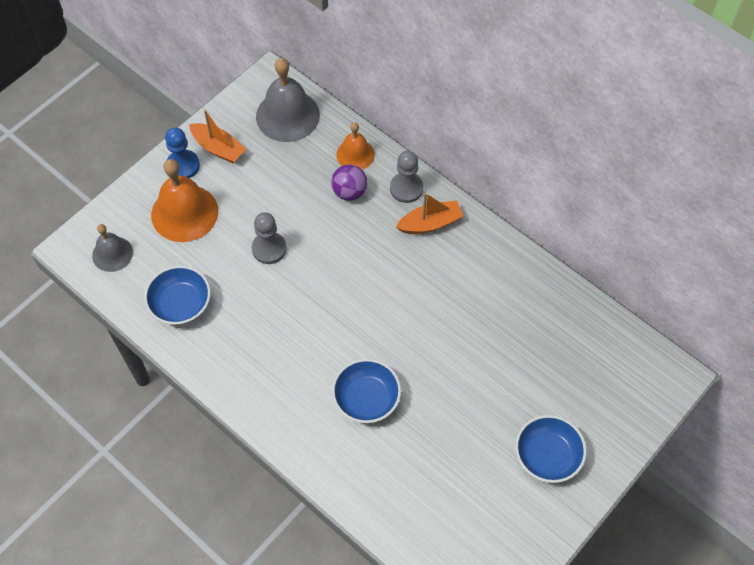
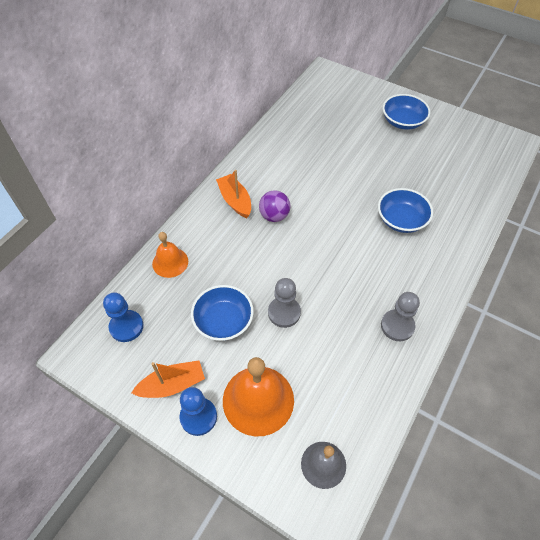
camera: 100 degrees left, 5 degrees down
blue bowl [144,265,211,325] -> blue bowl moved to [191,285,254,341]
orange boat [189,110,246,163] -> orange boat turned 45 degrees clockwise [131,360,205,398]
grey bell [256,58,320,142] -> blue pawn [103,292,143,342]
purple ball [331,164,367,201] -> purple ball moved to [259,190,290,222]
grey pawn [390,151,423,203] -> grey pawn moved to [381,292,420,341]

